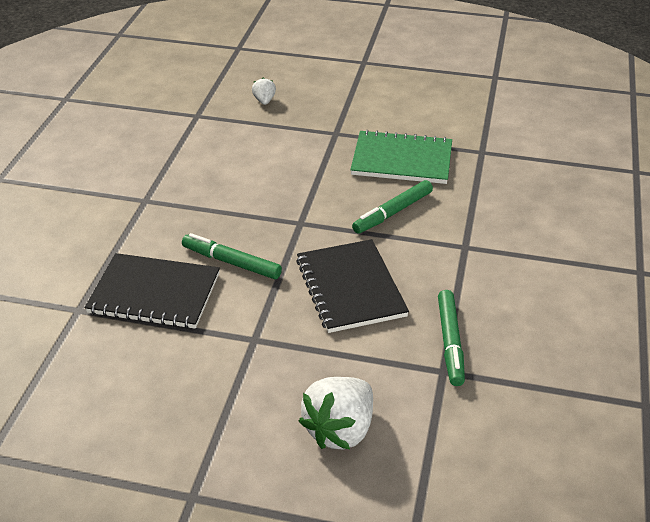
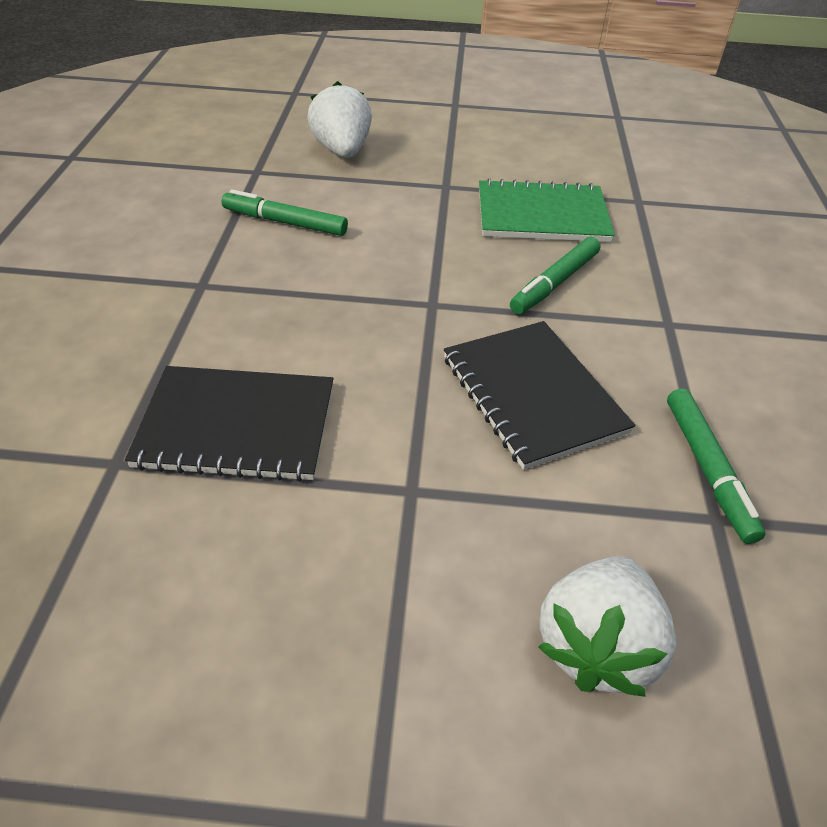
camera: 10 degrees left, 5 degrees up
green marker [182,233,282,279] -> green marker moved to [222,189,348,236]
white strawberry [252,77,276,105] -> white strawberry [307,81,372,158], size x2.01

